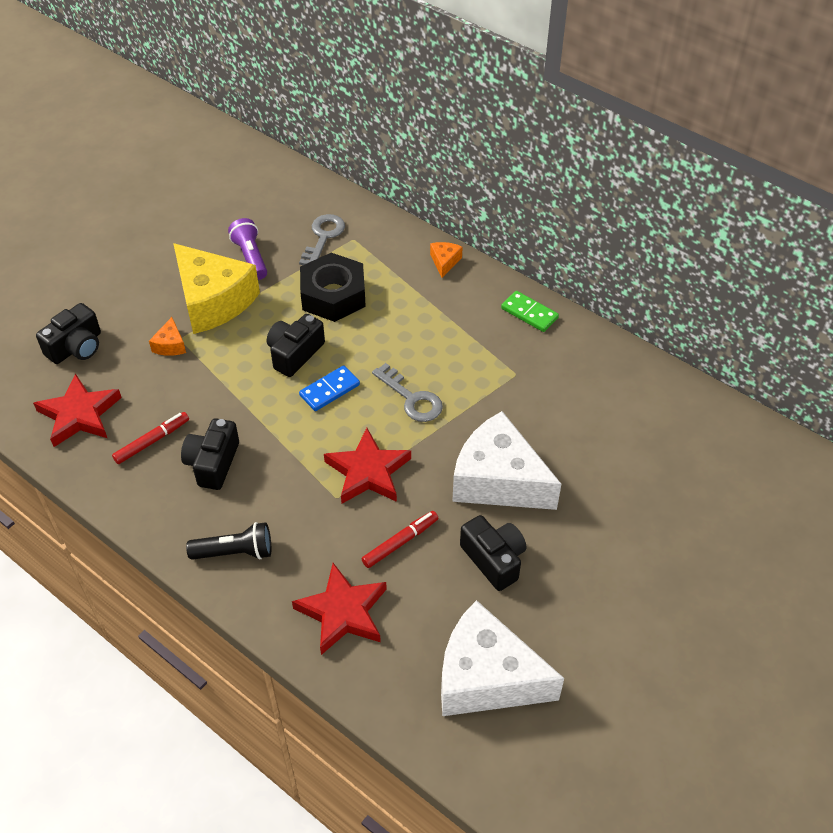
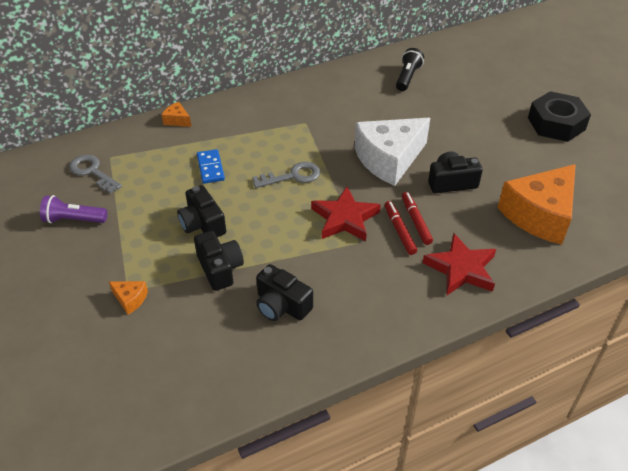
camera: 65 degrees left, 5 degrees down
red star [33,373,122,447] -> none
black camera [36,303,101,364] -> black camera moved to [194,231,244,291]
red marker [112,412,189,464] -> red marker moved to [385,201,417,255]
yellow cheese [173,243,260,334] -> none
black flashlight [186,522,271,560] -> black flashlight moved to [396,48,424,91]
blue domino [299,365,360,411] -> blue domino moved to [197,149,225,184]
black nut [300,253,366,322] -> black nut moved to [528,91,591,142]
white cheese [441,600,564,716] -> orange cheese [497,164,576,245]
green domino [501,291,559,332] -> none

